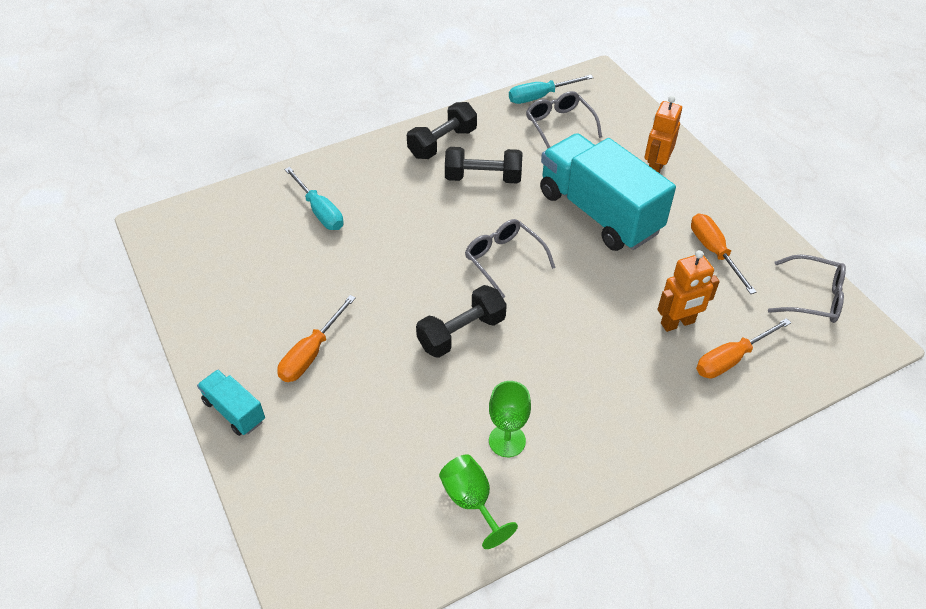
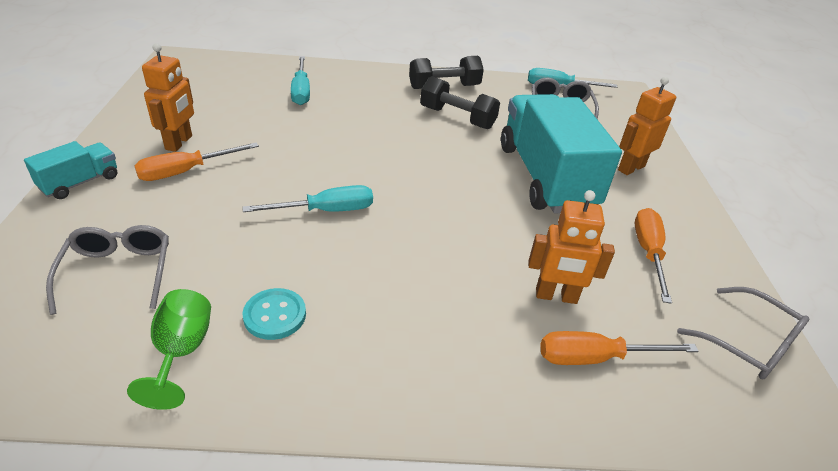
camera: 25 degrees right, 10 degrees down
turquoise truck [197,370,265,436] -> turquoise truck turned 60 degrees clockwise [24,141,117,199]
black dumbbell [416,285,507,358] -> turquoise screwdriver [242,185,373,212]
grey glasses [465,219,556,298] -> grey glasses moved to [46,225,169,315]
green goblet [489,381,531,457] -> turquoise button [243,288,306,340]
none -> orange robot [142,43,194,152]

